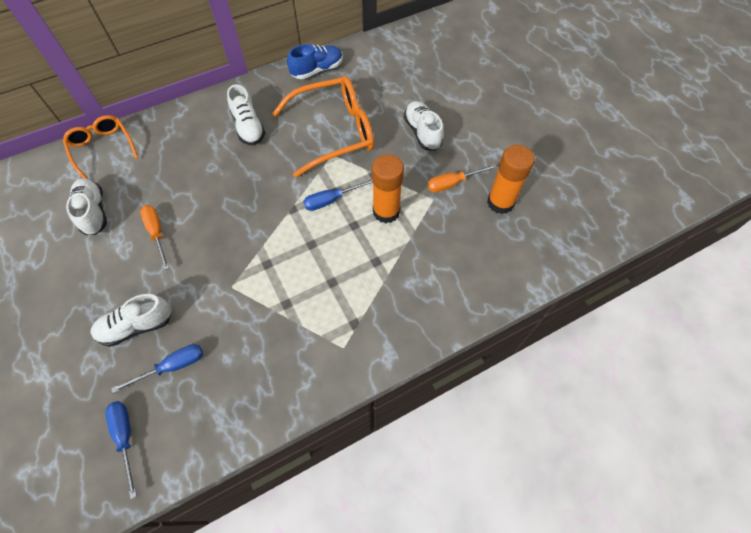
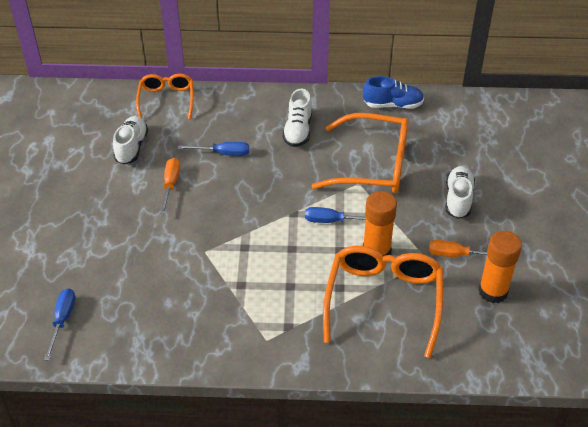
camera: 30 degrees right, 15 degrees down
white shoe [90,294,172,347] -> none
blue screwdriver [111,344,203,393] -> blue screwdriver moved to [178,142,249,156]
none -> orange glasses [323,246,443,358]

